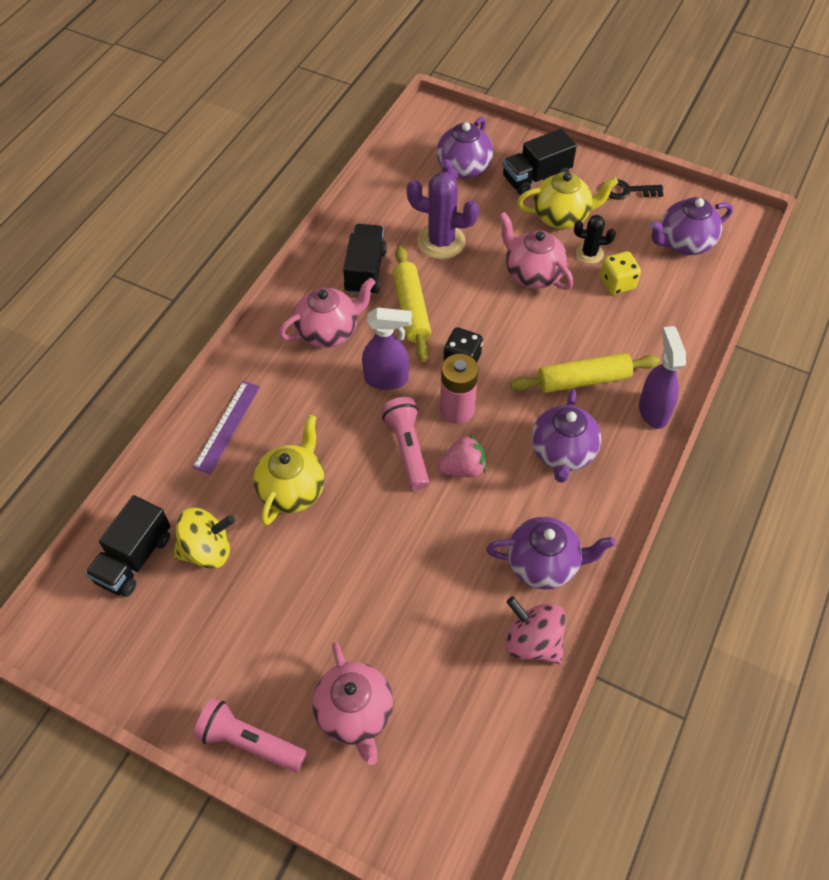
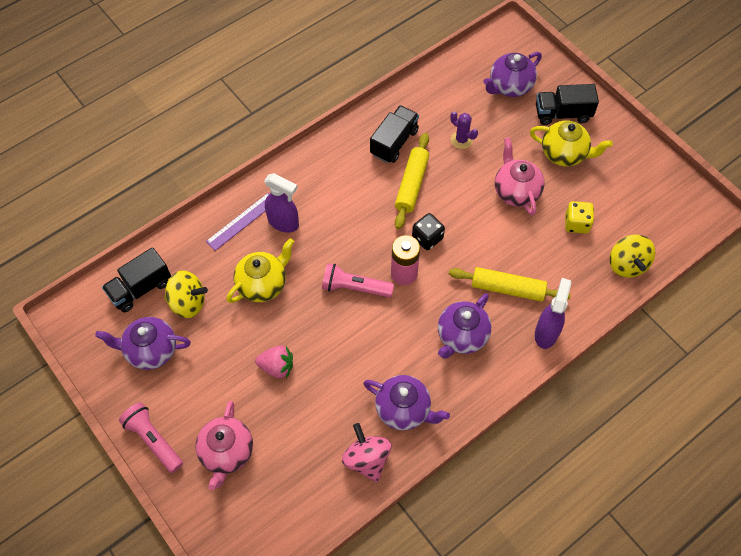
camera: 25 degrees right, 5 degrees up
pink teapot [279,278,376,348] -> none
purple spray bottle [362,307,412,390] -> purple spray bottle moved to [264,173,299,233]
pink flashlight [382,397,429,490] -> pink flashlight turned 90 degrees counterclockwise [322,263,394,298]
purple cactus [407,172,479,259] -> purple cactus [450,112,478,149], size x0.58
pink strawberry [437,434,486,477] -> pink strawberry moved to [255,346,293,378]
black cactus [574,215,616,264] -> none
black key [609,179,663,200] -> none
purple teapot [650,197,733,255] -> purple teapot moved to [95,317,191,370]
none -> yellow spinning top [610,235,655,278]

